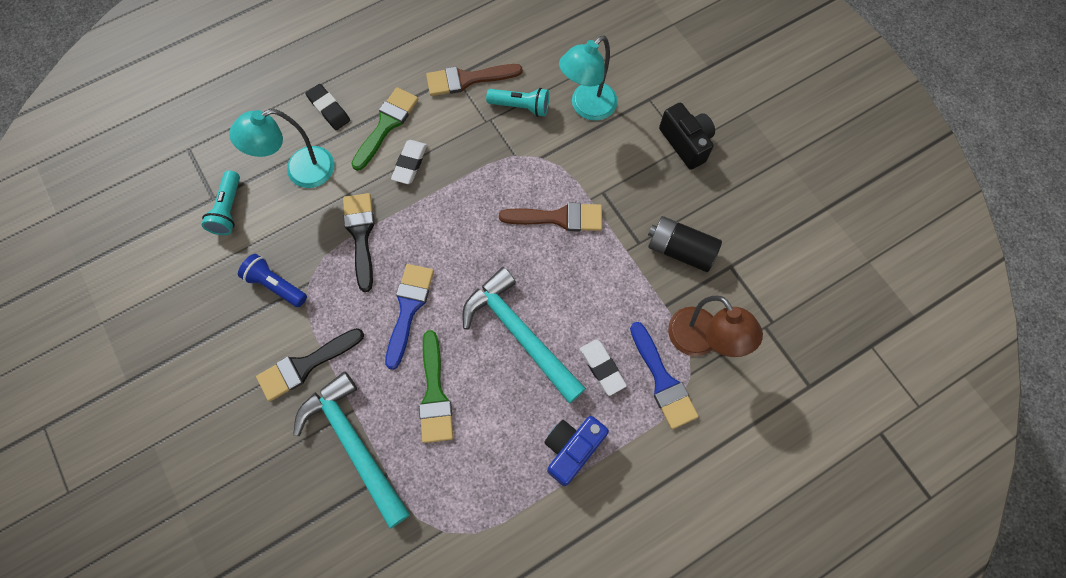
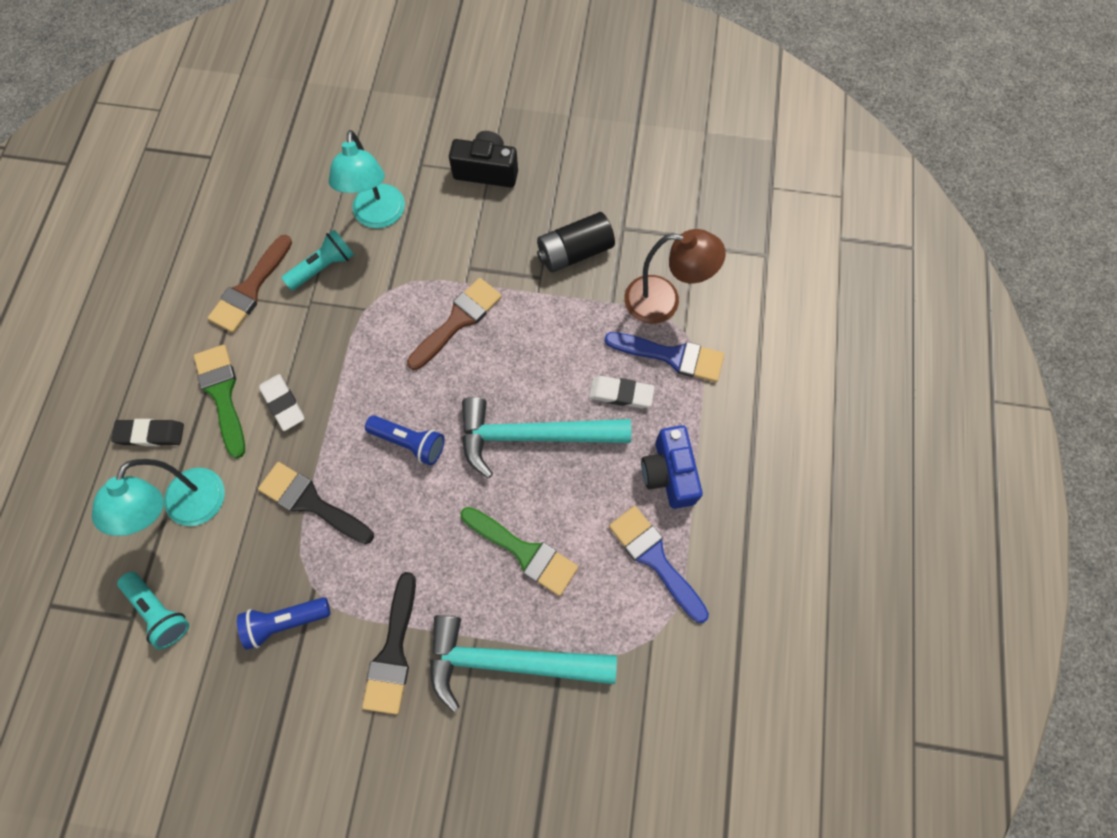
camera: 50 degrees left, 0 degrees up
blue brush [385,264,434,370] -> blue brush moved to [609,506,709,623]
none -> blue flashlight [365,416,445,465]

